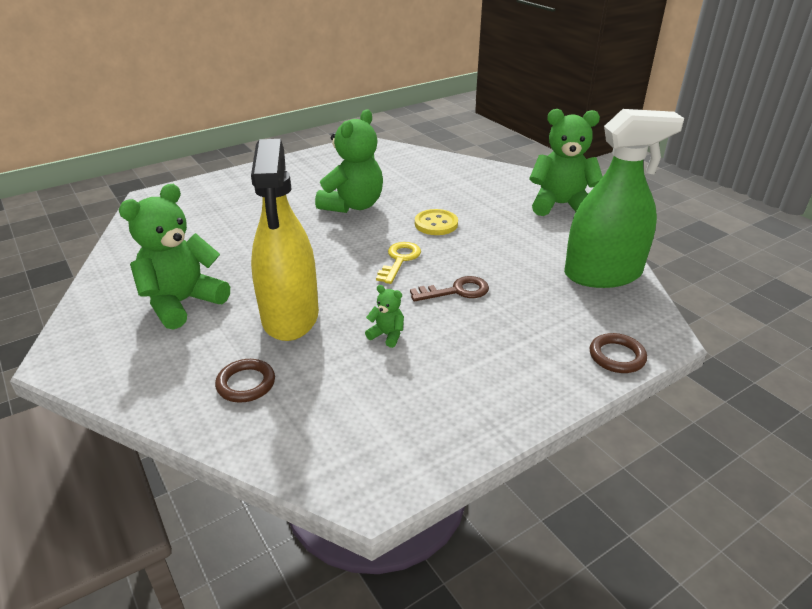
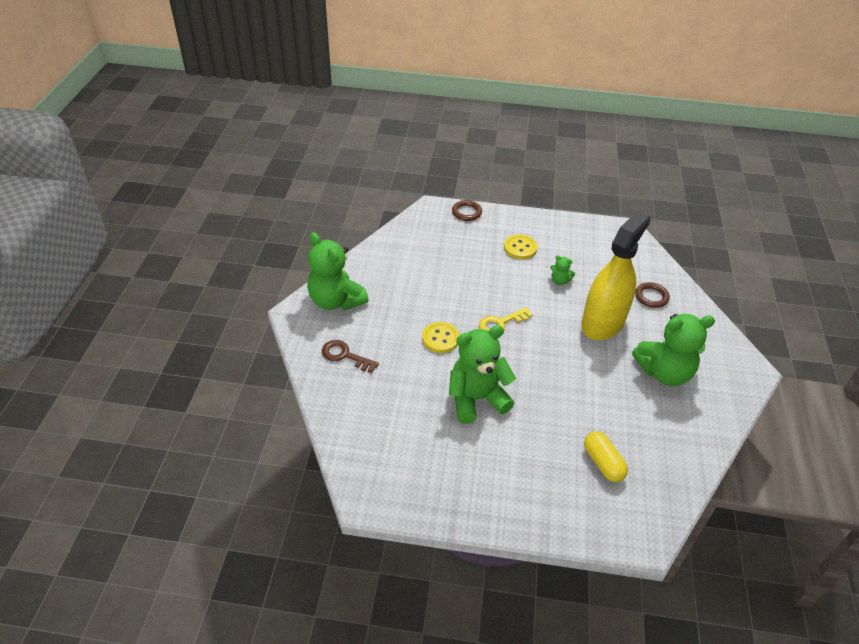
camera: 140 degrees left, 10 degrees up
green teddy bear [365,285,404,348] -> green teddy bear turned 45 degrees counterclockwise [550,255,575,285]
brown key [410,276,489,302] -> brown key moved to [322,340,379,373]
green spray bottle [564,109,684,288] -> none
none -> yellow button [504,234,538,259]
none -> yellow capsule [584,431,628,482]

